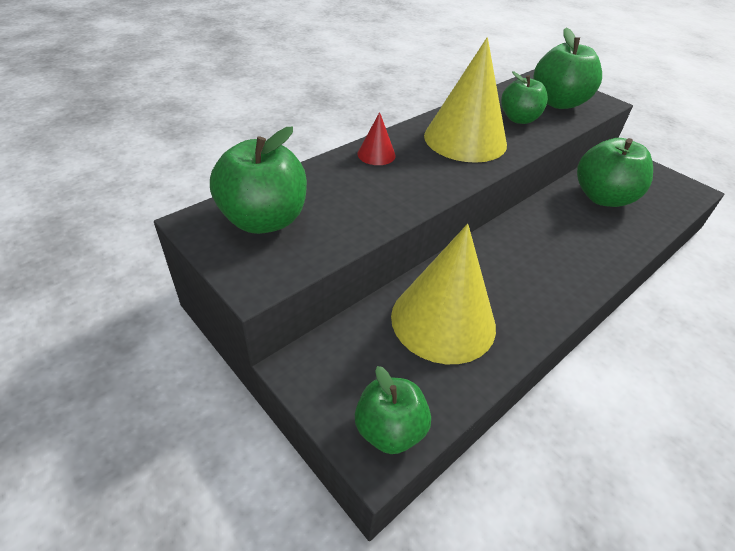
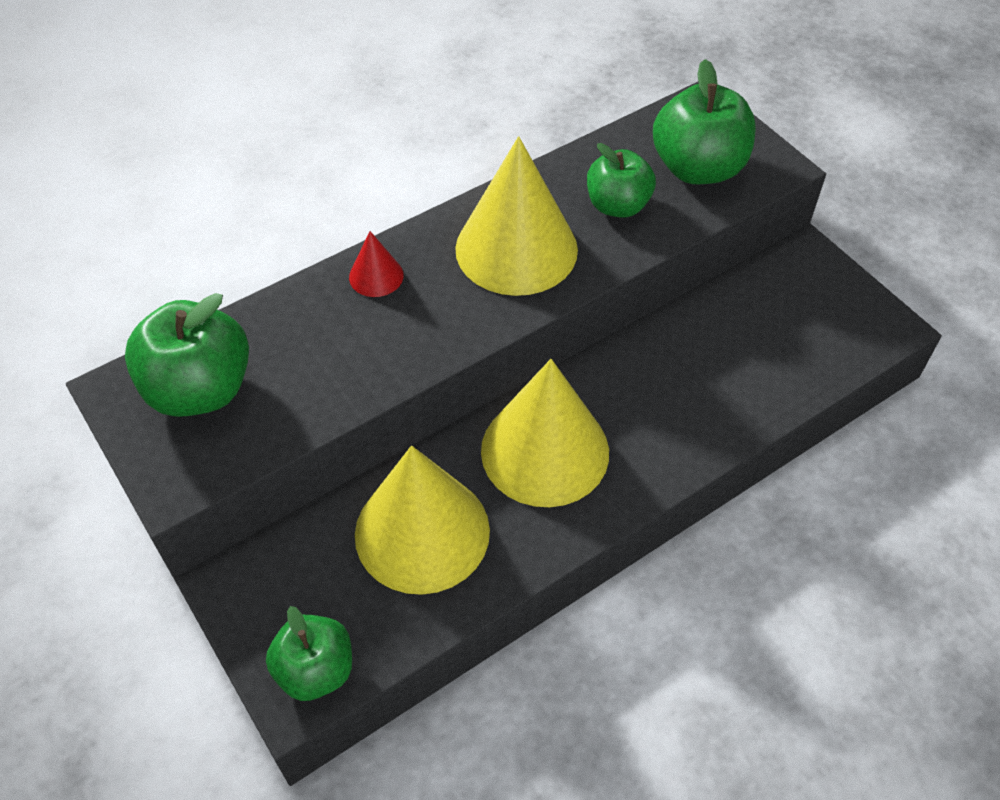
camera: 10 degrees right, 10 degrees up
green apple [577,138,653,207] -> none
none -> yellow cone [481,359,609,507]

